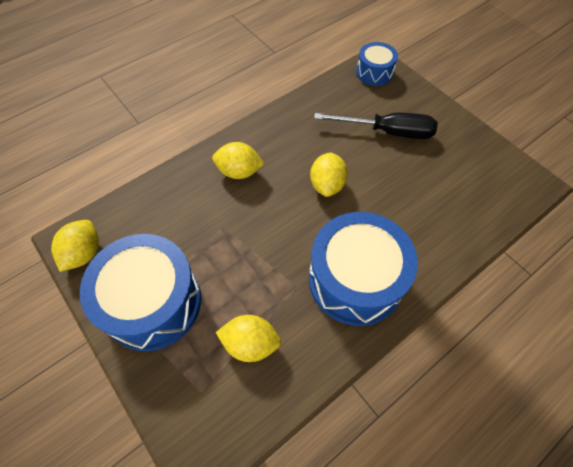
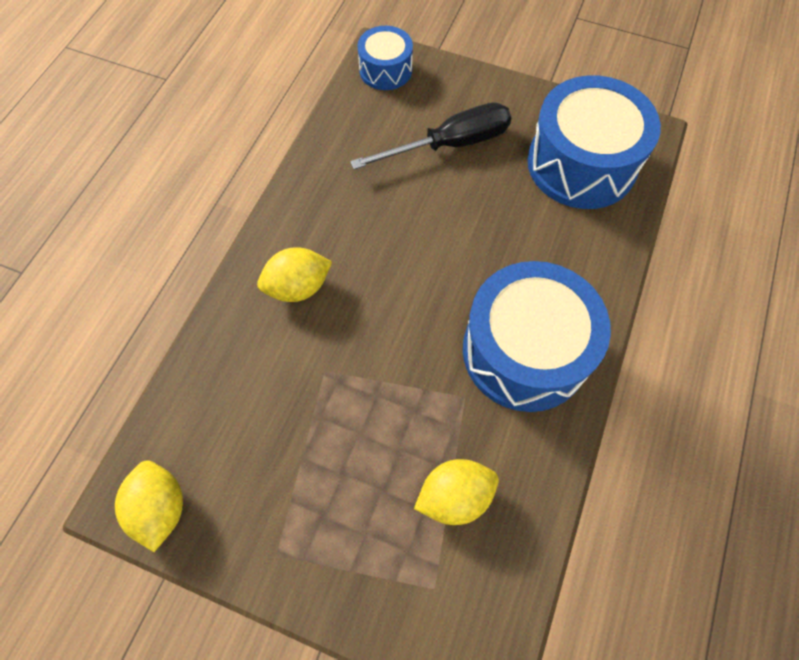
camera: 30 degrees left, 5 degrees up
blue drum [80,234,201,351] -> blue drum moved to [527,76,661,209]
yellow lemon [310,152,348,197] -> none

